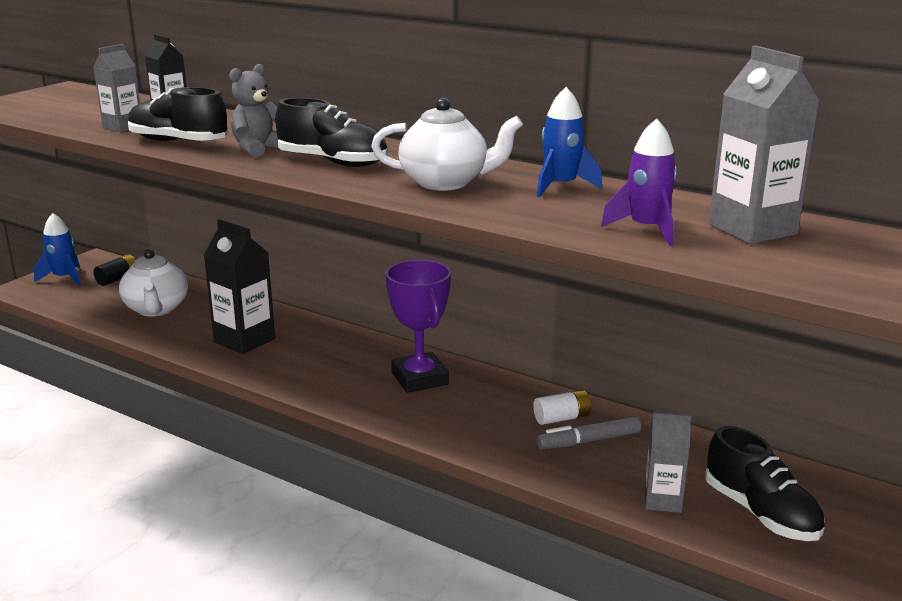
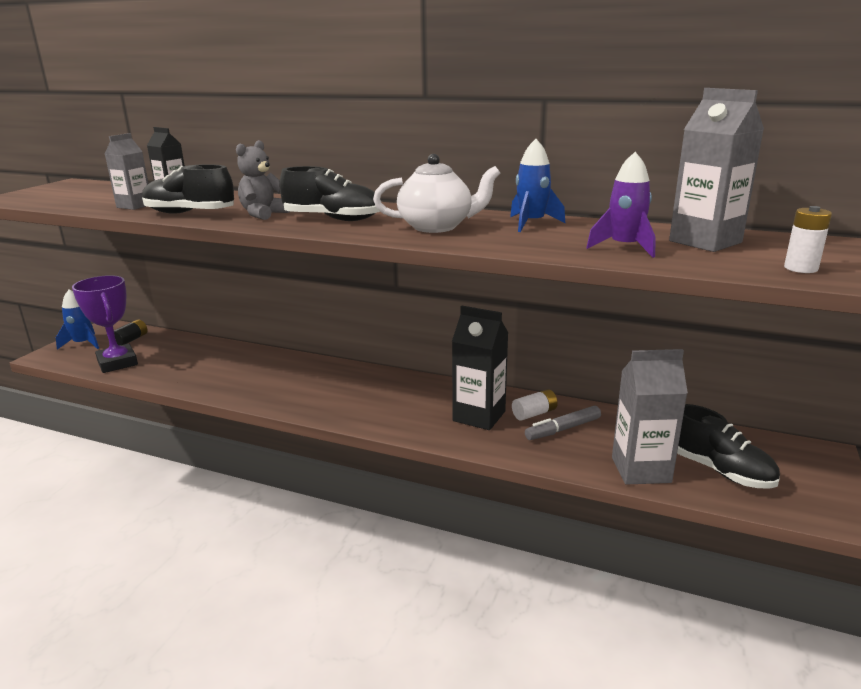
camera: 10 degrees left, 0 degrees up
white teapot [119,249,188,316] -> none
black carton [204,219,275,354] -> black carton moved to [452,306,508,430]
purple trophy [386,260,451,393] -> purple trophy moved to [72,275,138,373]
grey carton [644,412,691,513] -> grey carton [612,349,688,485], size x1.62
none -> white battery [784,206,832,273]

